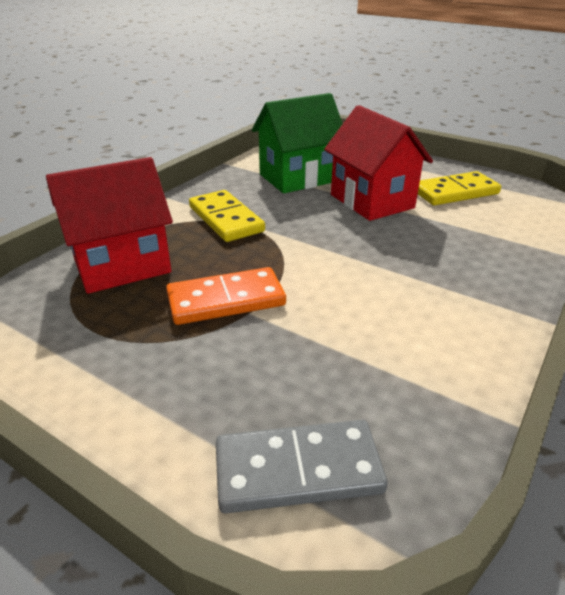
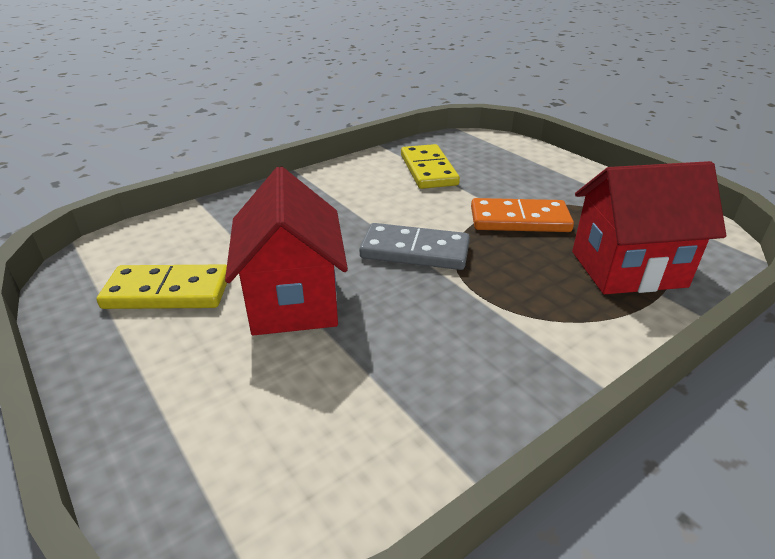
camera: 160 degrees left, 0 degrees up
yellow domino [189,190,265,242] -> yellow domino moved to [401,144,460,189]
grey domino [216,420,388,513] -> grey domino moved to [360,223,470,270]
green house [252,93,343,193] -> none

